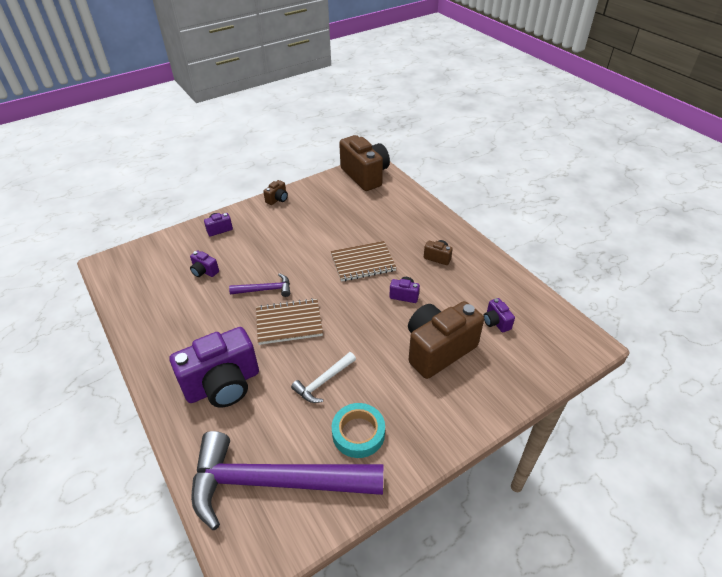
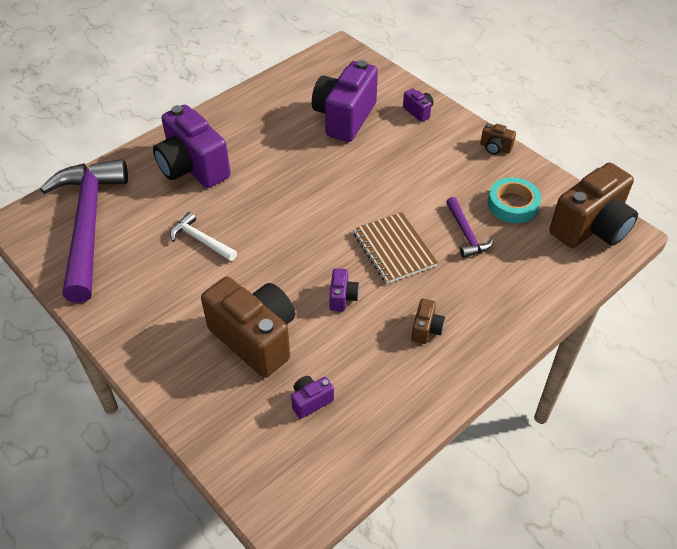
camera: 80 degrees right, 5 degrees up
purple camera [190,250,219,277] -> purple camera [312,60,378,142], size x2.31
purple hammer [229,273,290,297] -> purple hammer moved to [446,197,494,258]
brown notebook [256,298,323,345] -> none
turquoise tape [332,403,385,458] -> turquoise tape moved to [488,177,541,223]

